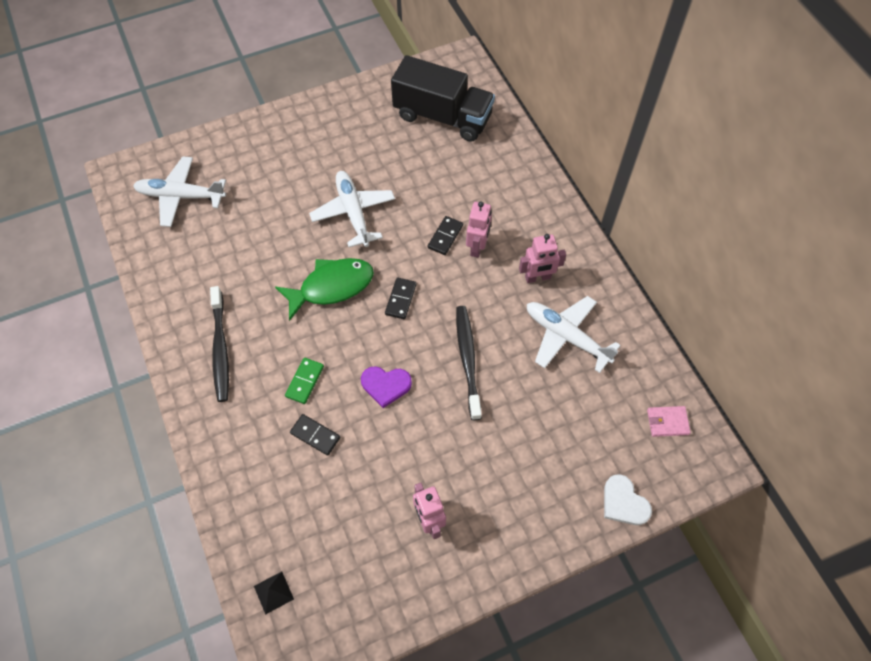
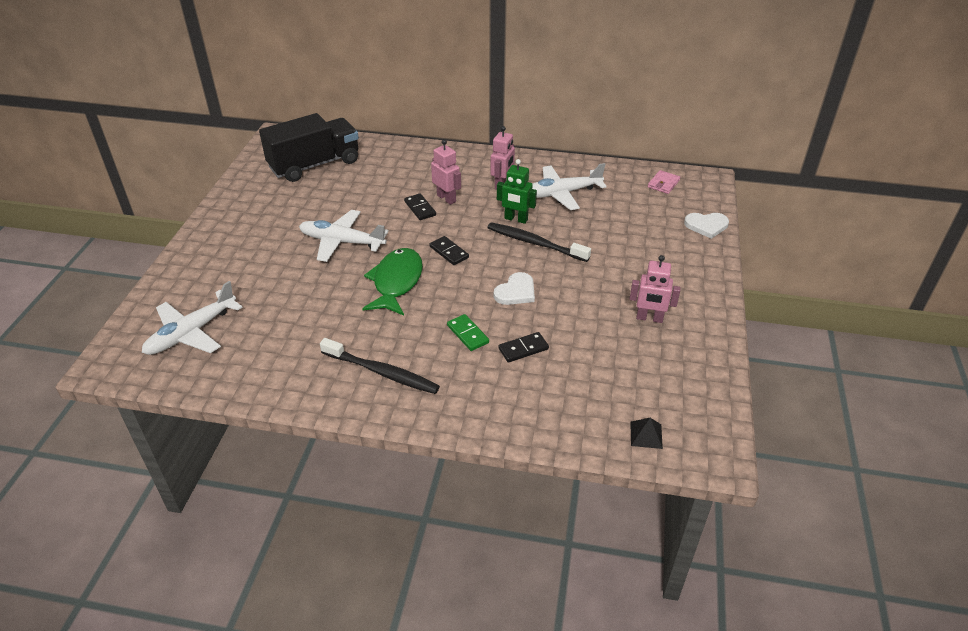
camera: 55 degrees left, 20 degrees down
purple heart [361,366,412,408] -> white heart [494,272,535,305]
none -> green robot [497,159,537,224]

